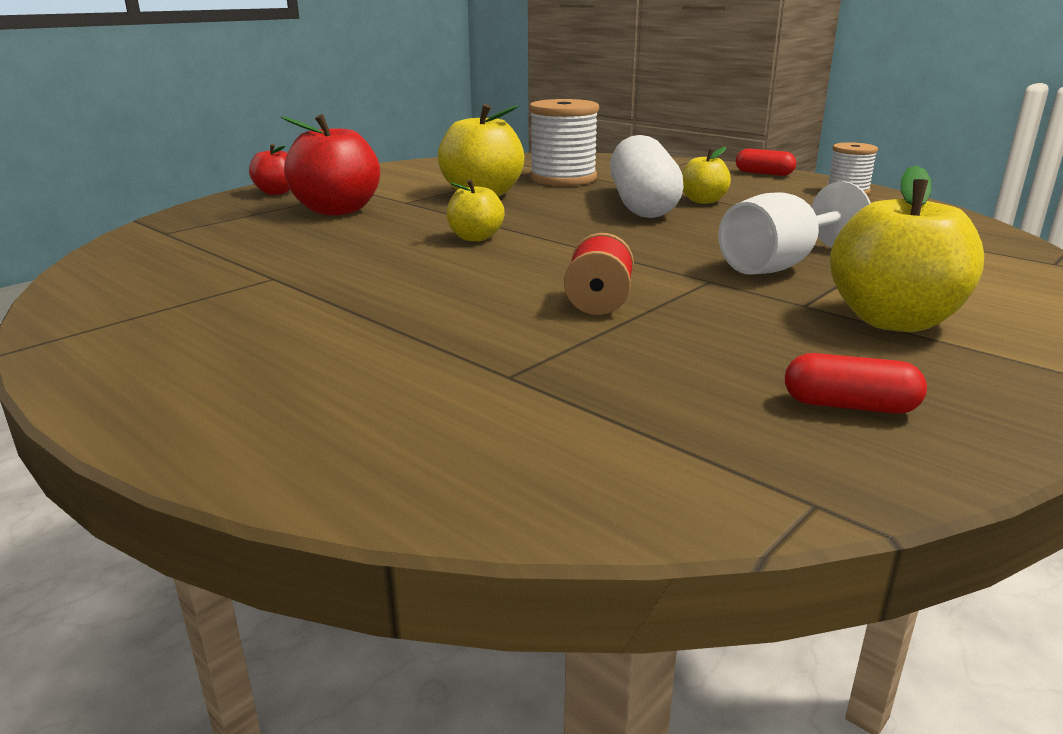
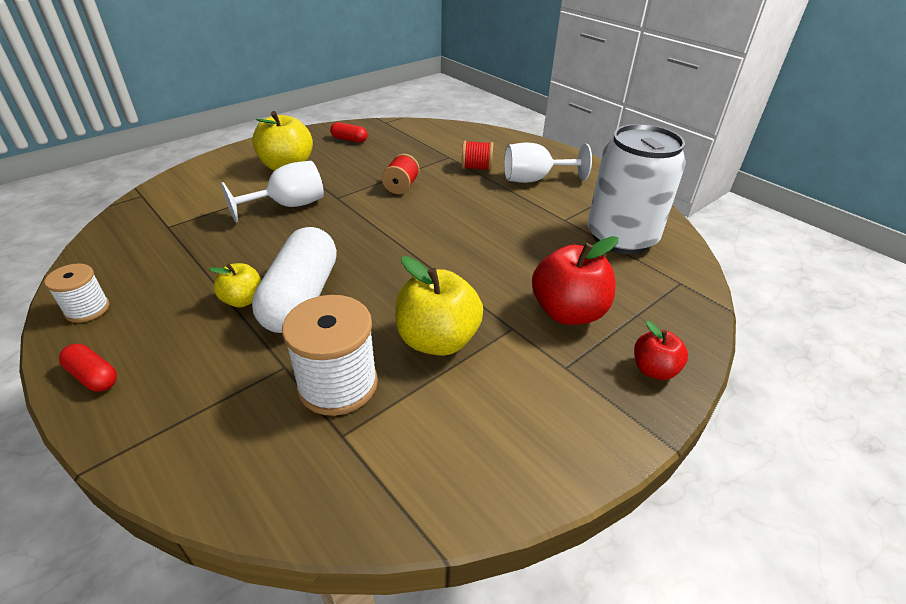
camera: 175 degrees left, 15 degrees up
yellow apple [447,179,505,242] -> none
none -> red spool [462,140,493,171]
none -> white goblet [504,143,592,183]
none -> white can [588,124,686,254]

